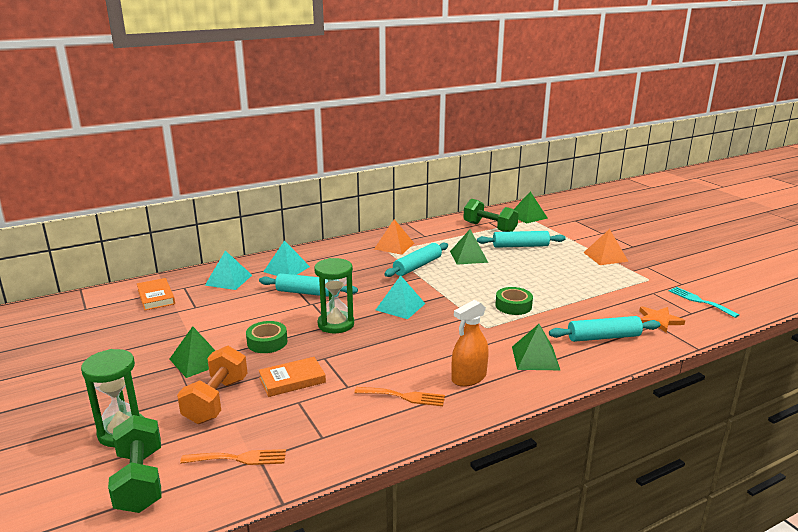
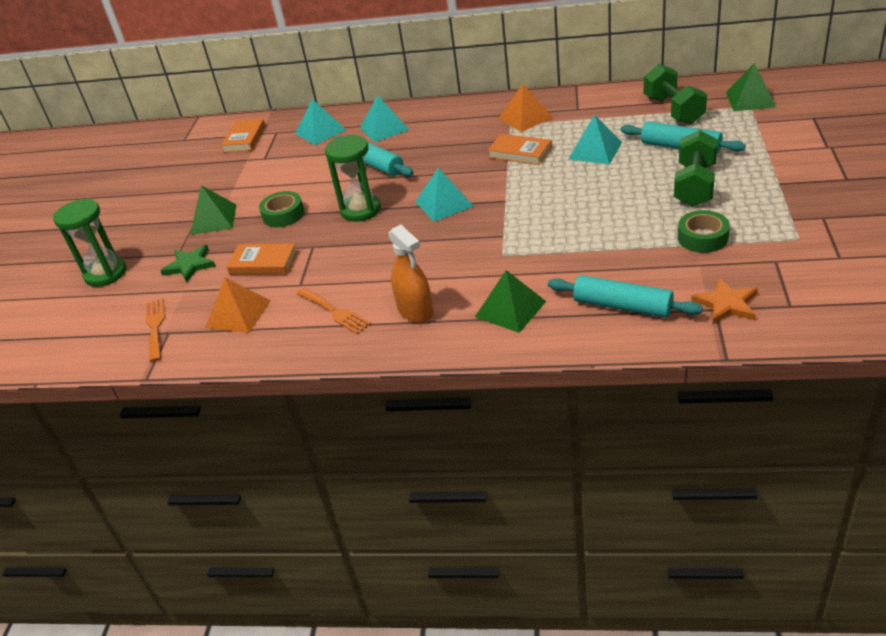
camera: 40 degrees right, 15 degrees up
green dumbbell [108,415,161,513] -> green dumbbell moved to [674,130,718,207]
orange dumbbell [177,346,247,424] -> green star [160,245,216,283]
orange fork [180,449,286,465] -> orange fork turned 135 degrees counterclockwise [146,298,165,362]
turquoise rolling pin [384,243,448,277] -> orange book [488,134,552,165]
green pyramid [450,229,488,265] -> turquoise pyramid [568,114,622,165]
orange spray bottle [452,300,489,387] -> orange spray bottle turned 120 degrees counterclockwise [388,225,433,323]
green tape [496,287,533,315] -> green tape moved to [678,210,730,253]
orange pyramid [583,229,629,265] -> orange pyramid moved to [205,278,271,333]
turquoise fork [669,287,739,318] -> none

